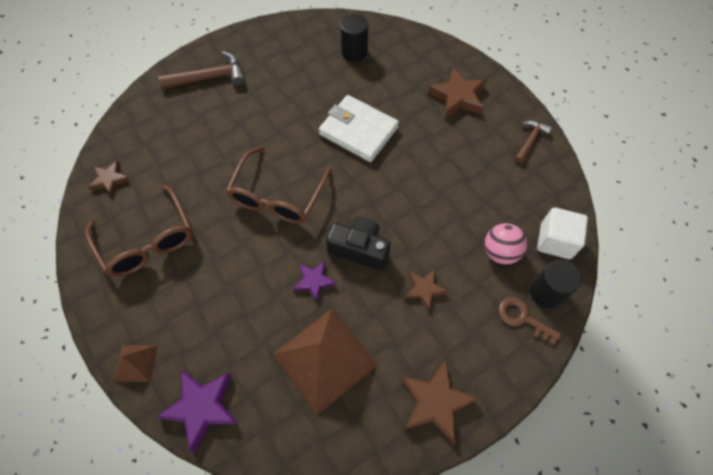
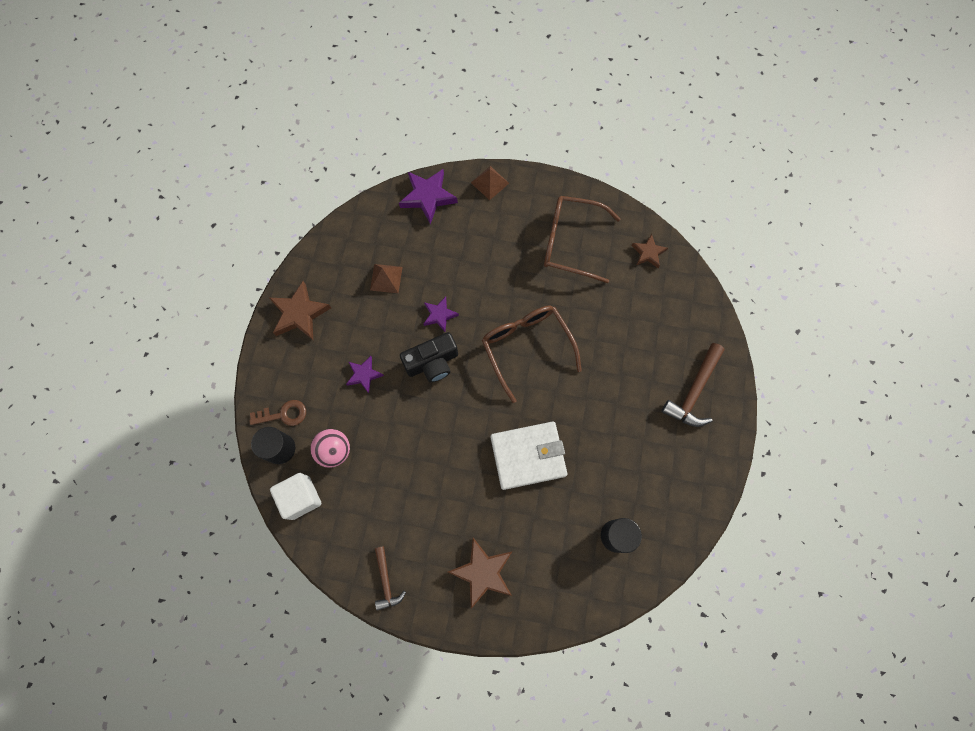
camera: 135 degrees right, 10 degrees up
brown pyramid [273,309,378,415] -> brown pyramid [370,264,403,293], size x0.48
brown star [405,269,448,311] -> purple star [346,356,384,393]

